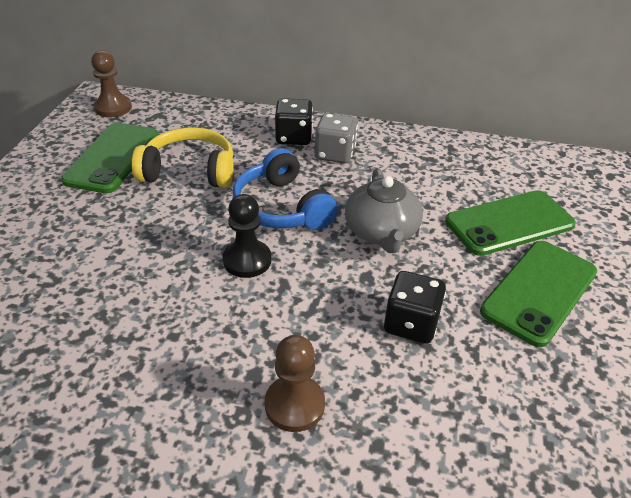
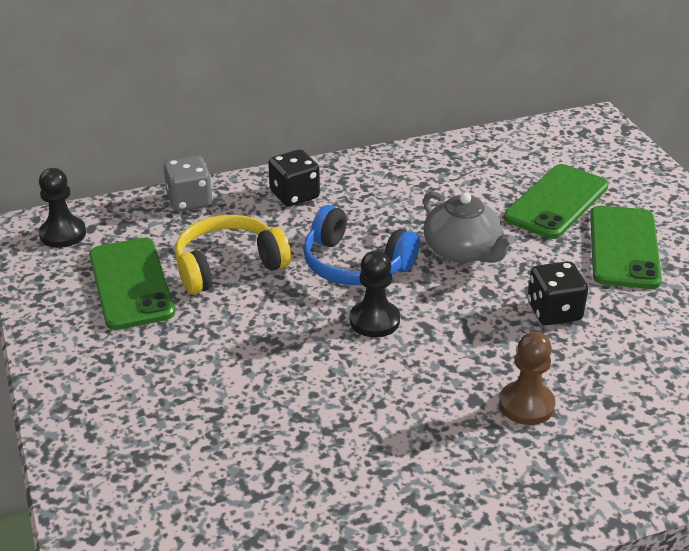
camera: 30 degrees left, 5 degrees down
brown pawn [91,50,132,118] -> black pawn [39,168,86,248]
grey dice [315,113,358,163] -> grey dice moved to [164,156,213,212]

